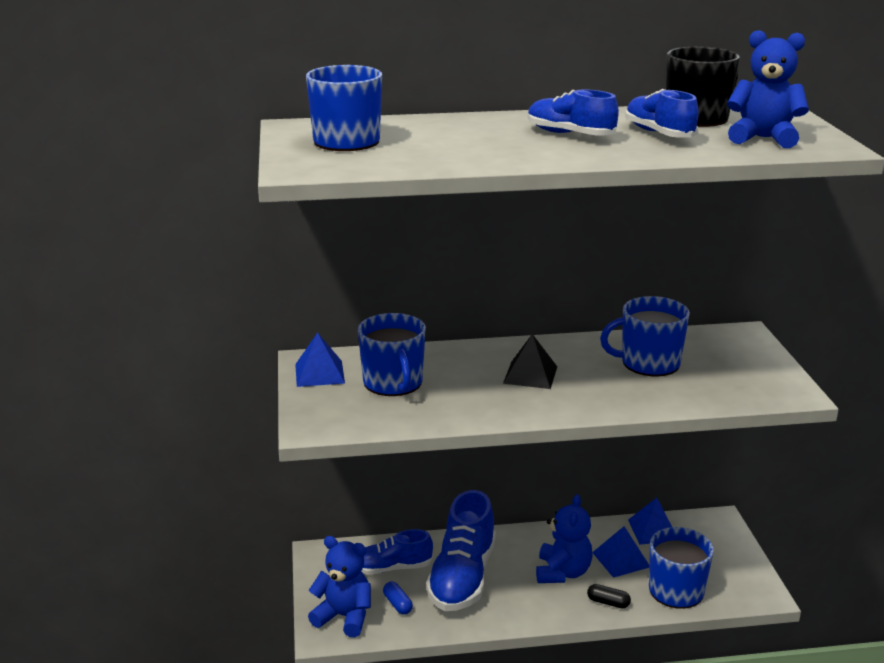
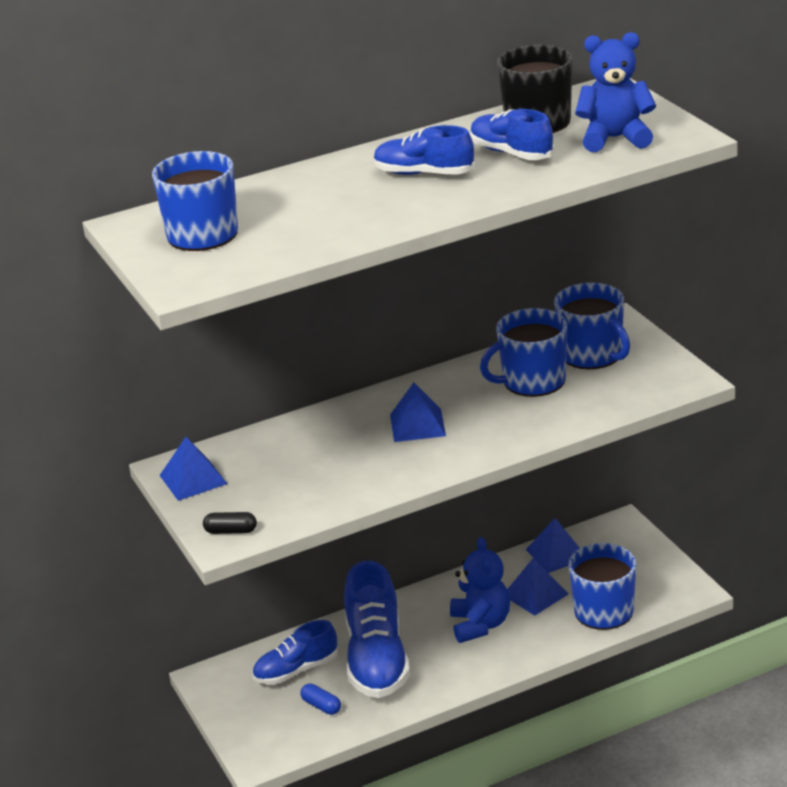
camera: 15 degrees left, 5 degrees up
blue teddy bear [308,536,371,637] -> none
blue mug [358,313,426,396] -> blue mug moved to [554,283,630,369]
black pyramid [503,334,557,389] -> blue pyramid [390,382,446,442]
black capsule [587,584,631,608] -> black capsule moved to [203,512,257,534]

